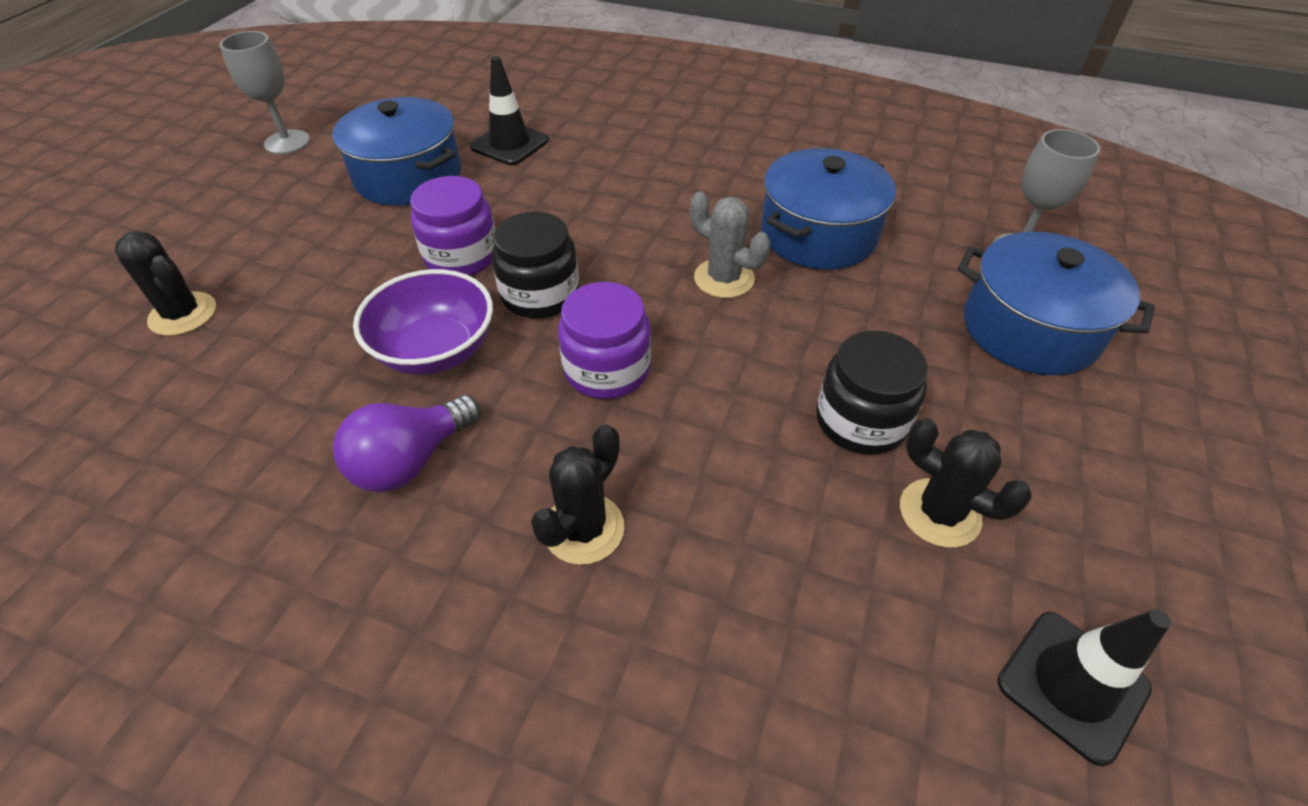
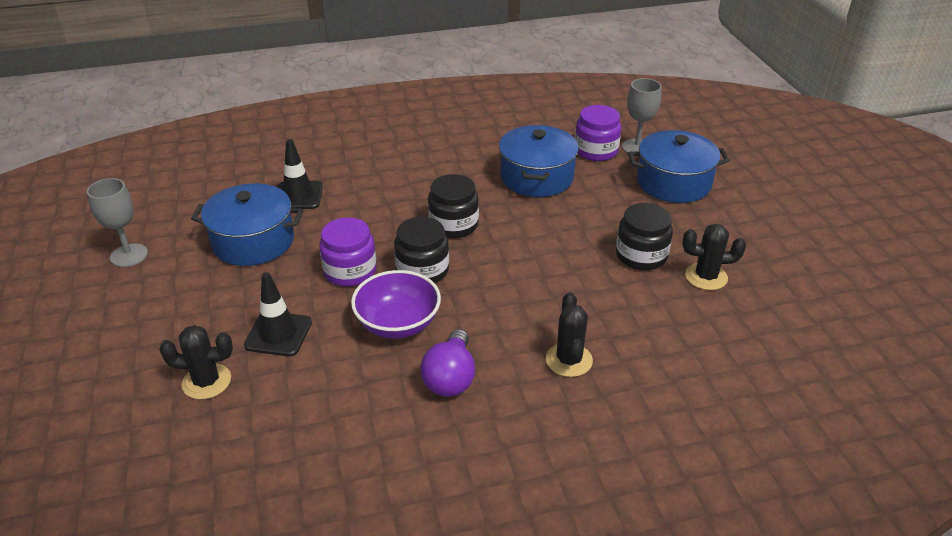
camera: 35 degrees left, 10 degrees down
purple jar [558,282,651,399] -> purple jar moved to [575,105,621,161]
grey cactus [690,192,770,298] -> none
black traffic cone [997,609,1171,767] -> black traffic cone moved to [244,272,312,356]
none -> black jar [428,174,479,238]

